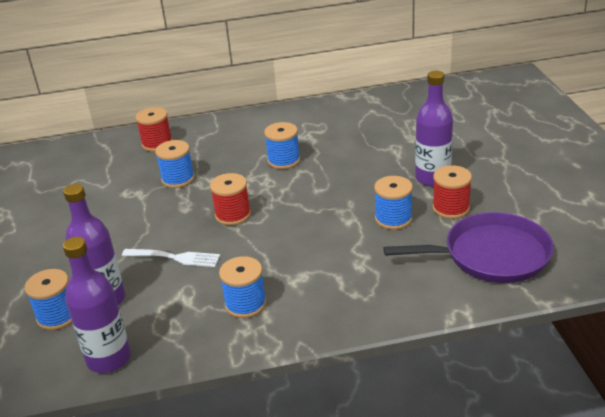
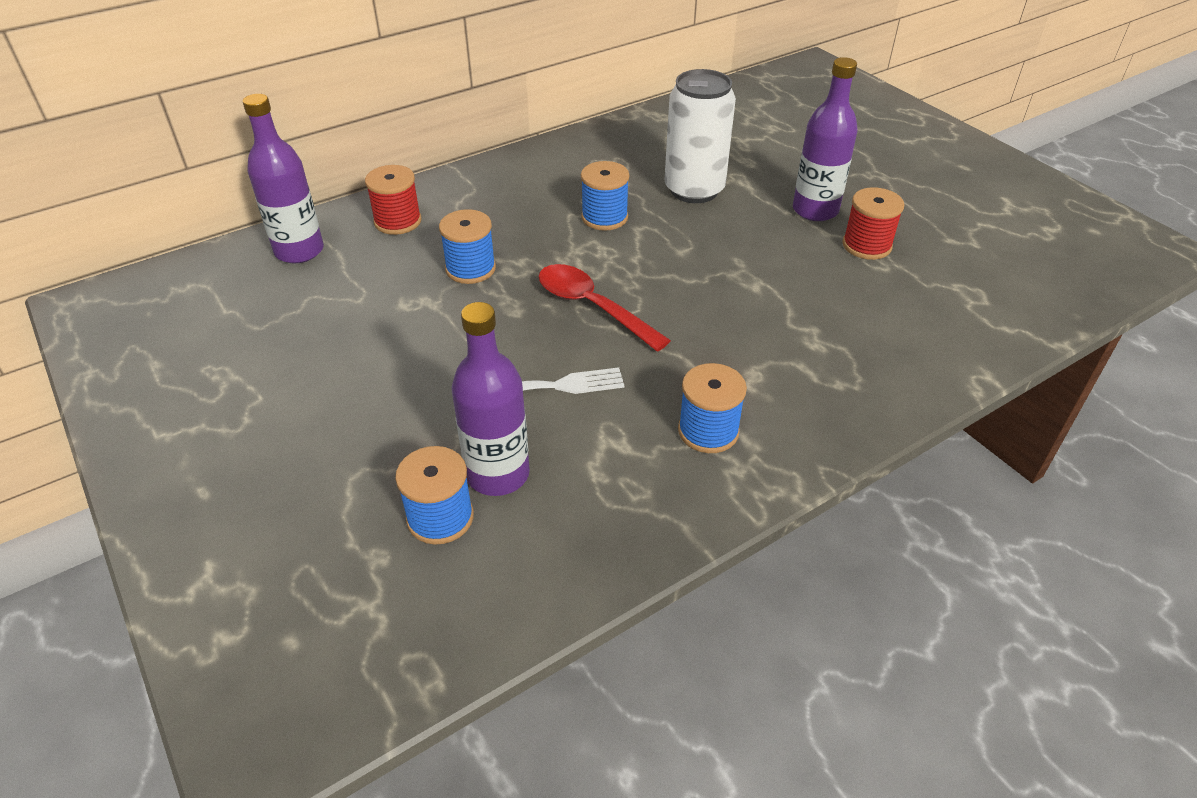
camera: 25 degrees left, 10 degrees up
purple bottle [63,237,131,373] -> purple bottle moved to [243,94,324,263]
red spool [210,173,251,225] -> red spoon [538,264,671,352]
blue spool [374,176,413,230] -> none
purple pan [383,212,554,283] -> none
none -> white can [664,69,736,203]

